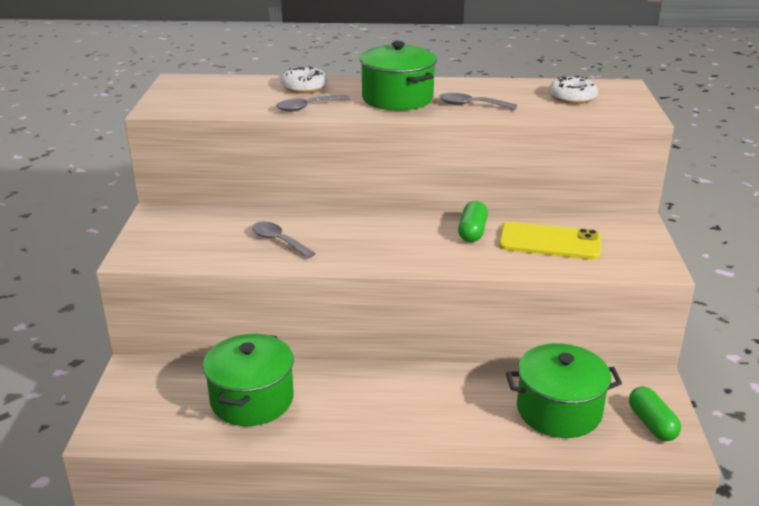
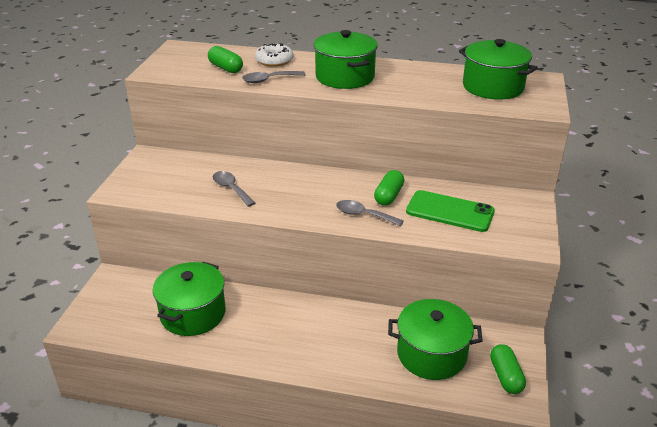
camera: 10 degrees right, 5 degrees up
grey spoon [439,93,517,110] -> grey spoon moved to [336,200,404,226]
yellow phone [499,222,601,260] -> green phone [406,190,495,232]
white donut [549,76,598,104] -> green pot [459,39,538,100]
none -> green capsule [208,46,243,73]

